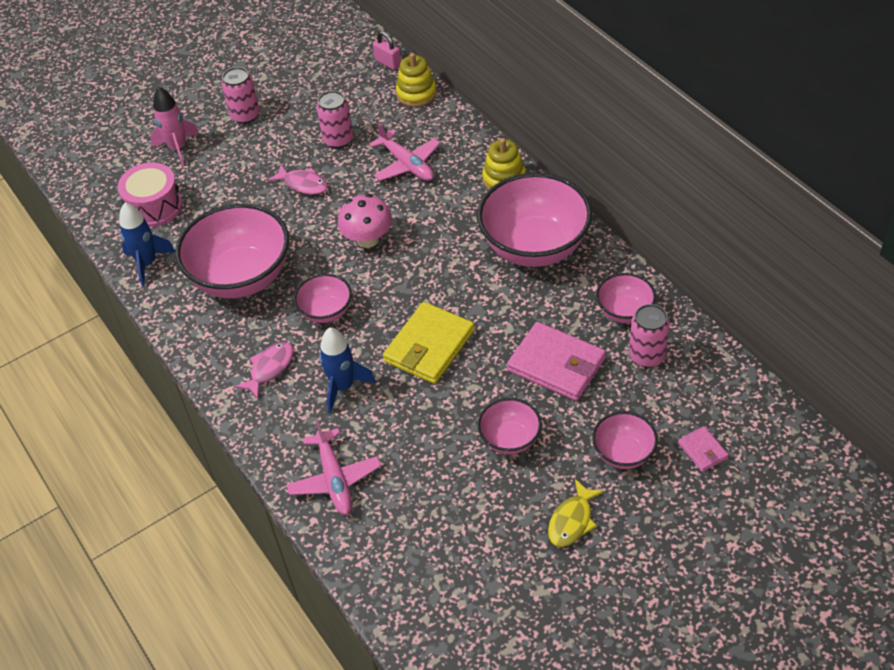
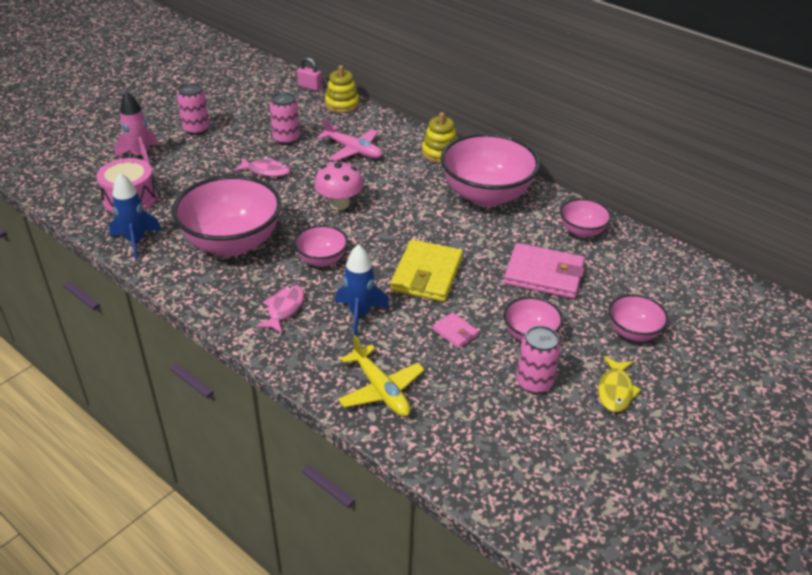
camera: 20 degrees left, 10 degrees down
pink plane [286,419,381,515] -> yellow plane [338,335,424,416]
pink can [629,304,670,367] -> pink can moved to [516,326,561,394]
pink wallet [678,426,729,472] -> pink wallet moved to [432,312,479,348]

